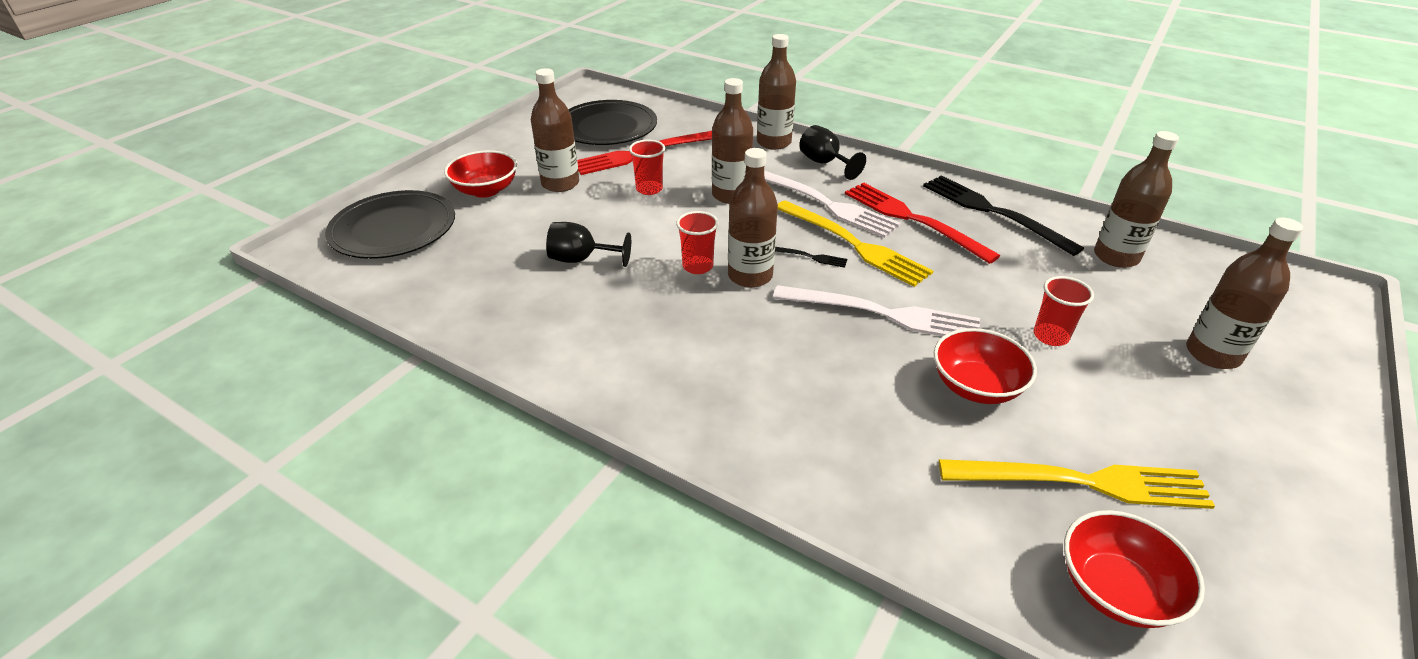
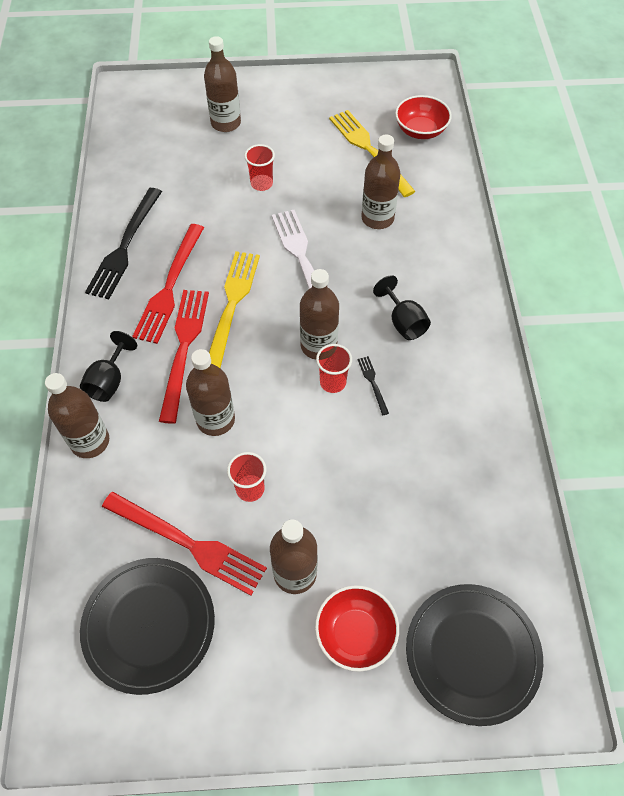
camera: 125 degrees left, 20 degrees up
black goblet [546,222,631,267] -> black goblet moved to [373,275,431,340]
white fork [764,171,901,238] -> red fork [159,290,209,424]
black fork [775,247,847,268] -> black fork moved to [357,356,389,415]
red bowl [934,328,1037,404] -> none
brown bottle [1094,131,1179,268] -> brown bottle moved to [361,135,400,229]

